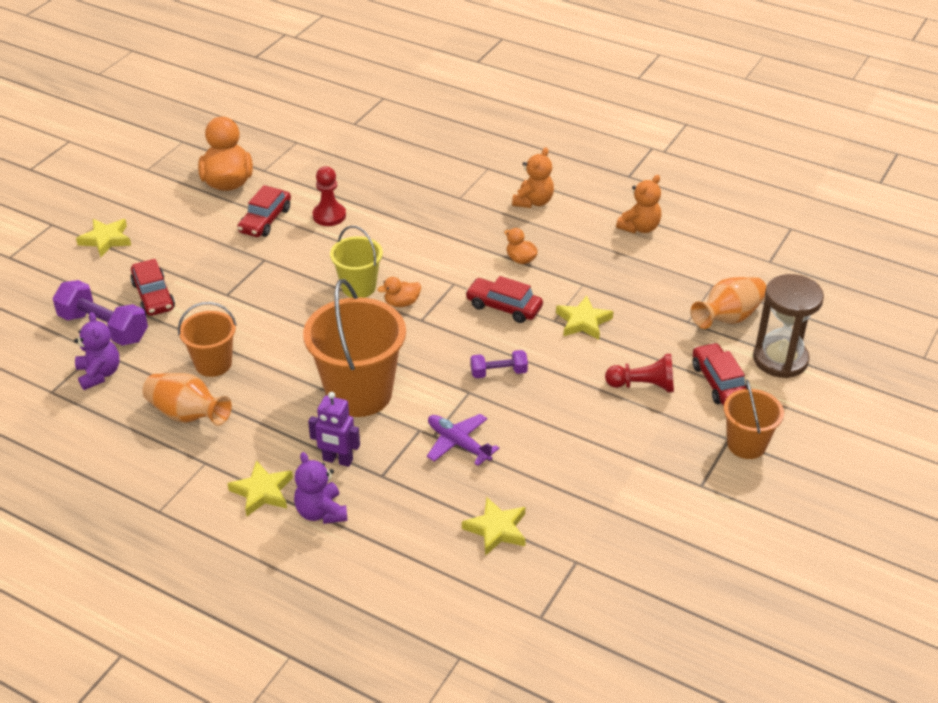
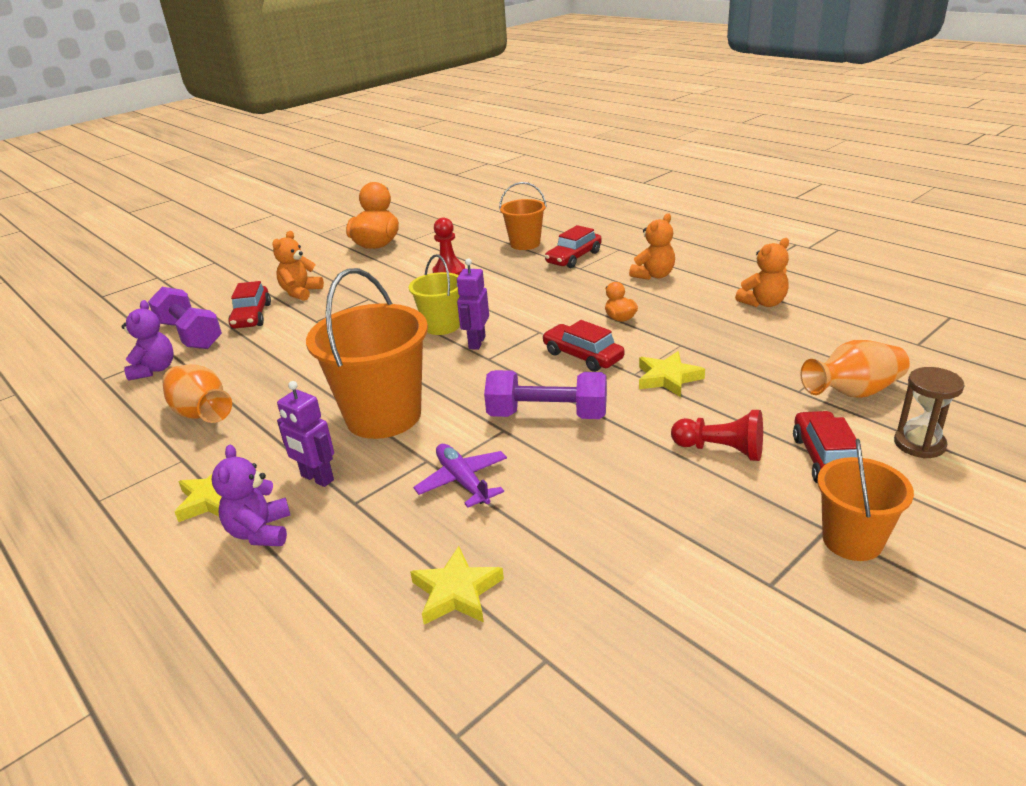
camera: 20 degrees right, 10 degrees down
yellow star [76,219,131,257] -> none
orange bucket [178,302,237,377] -> orange bucket moved to [499,182,547,250]
red car [237,185,291,237] -> red car moved to [545,225,602,268]
orange duck [377,277,421,307] -> purple robot [457,258,489,350]
purple dumbbell [471,350,528,378] -> purple dumbbell [484,370,607,419], size x1.77
brown hourglass [753,274,824,378] -> brown hourglass [894,367,965,458], size x0.64
none -> orange teddy bear [272,231,324,301]

